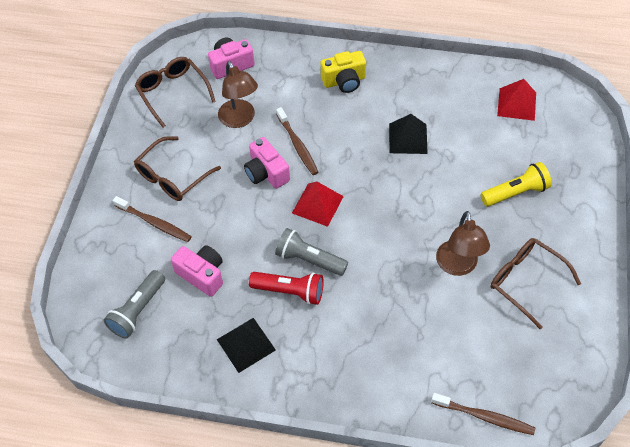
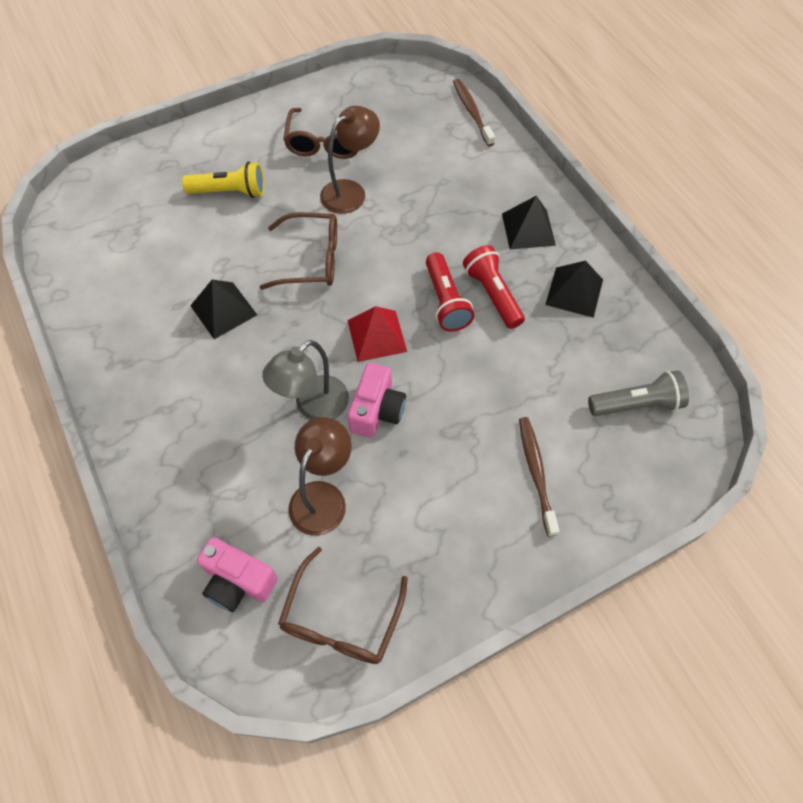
camera: 130 degrees left, 5 degrees up
brown glasses [134,136,221,201] -> brown glasses moved to [260,212,337,289]
pink camera [171,245,223,297] -> none
grey flashlight [275,228,348,276] -> red flashlight [426,252,474,332]
brown toothbrush [276,107,318,175] -> grey lamp [262,340,349,420]
yellow camera [321,51,366,93] -> none
yellow flashlight [481,162,552,206] -> yellow flashlight turned 150 degrees clockwise [182,162,265,198]
red pyramid [497,79,536,121] -> none
none -> black pyramid [502,196,556,250]

